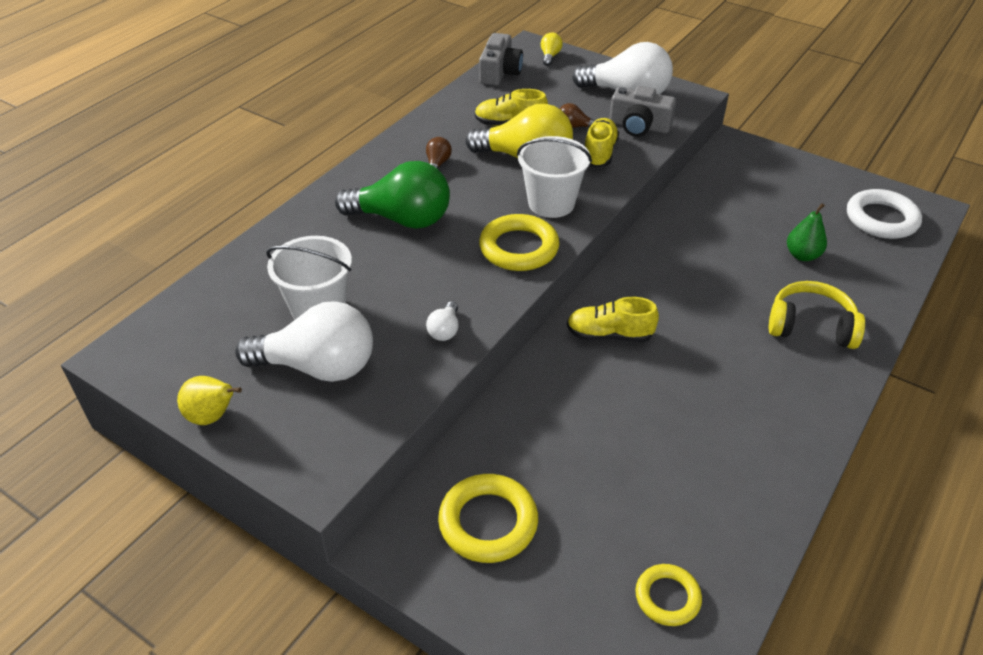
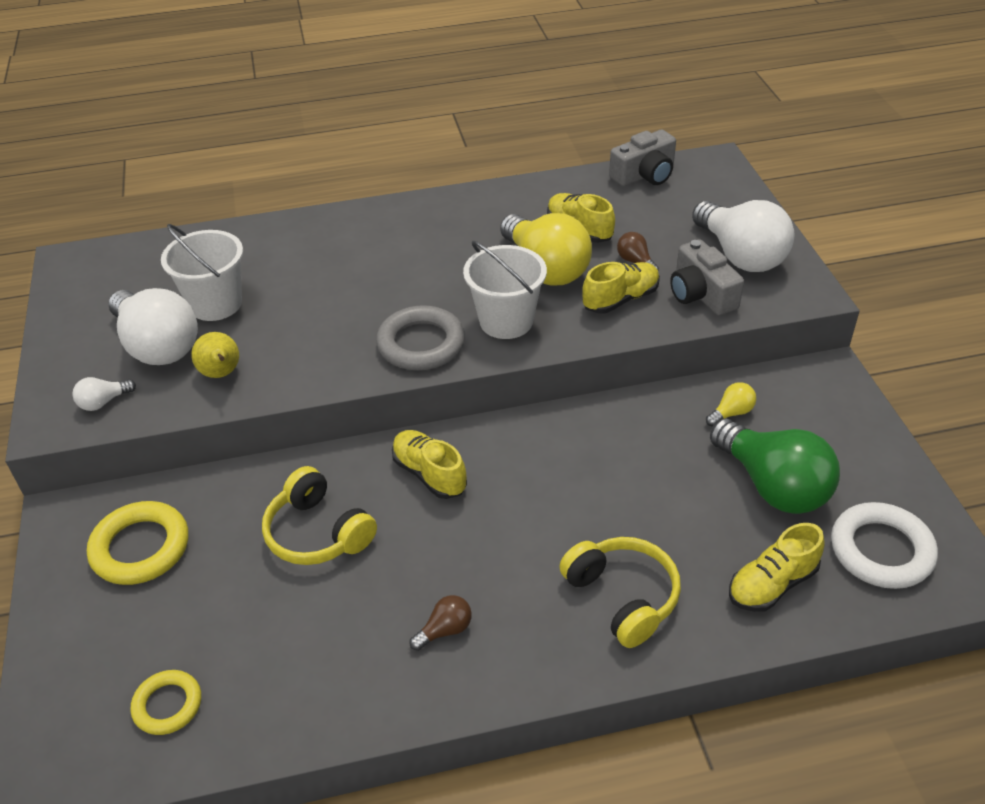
camera: 45 degrees right, 0 degrees up
yellow pear [177,376,242,425] -> yellow pear moved to [191,332,239,378]
green light bulb [335,161,450,229] -> green light bulb moved to [710,419,840,514]
brown light bulb [426,137,452,169] -> brown light bulb moved to [409,595,472,651]
white light bulb [426,301,458,341] -> white light bulb moved to [72,377,136,411]
yellow ring [479,214,560,271] -> grey ring [376,305,465,370]
yellow light bulb [541,32,563,66] -> yellow light bulb moved to [706,382,756,427]
green pear [787,203,827,261] -> none
none -> yellow headphones [262,466,377,565]
none -> yellow shoe [729,523,825,612]

